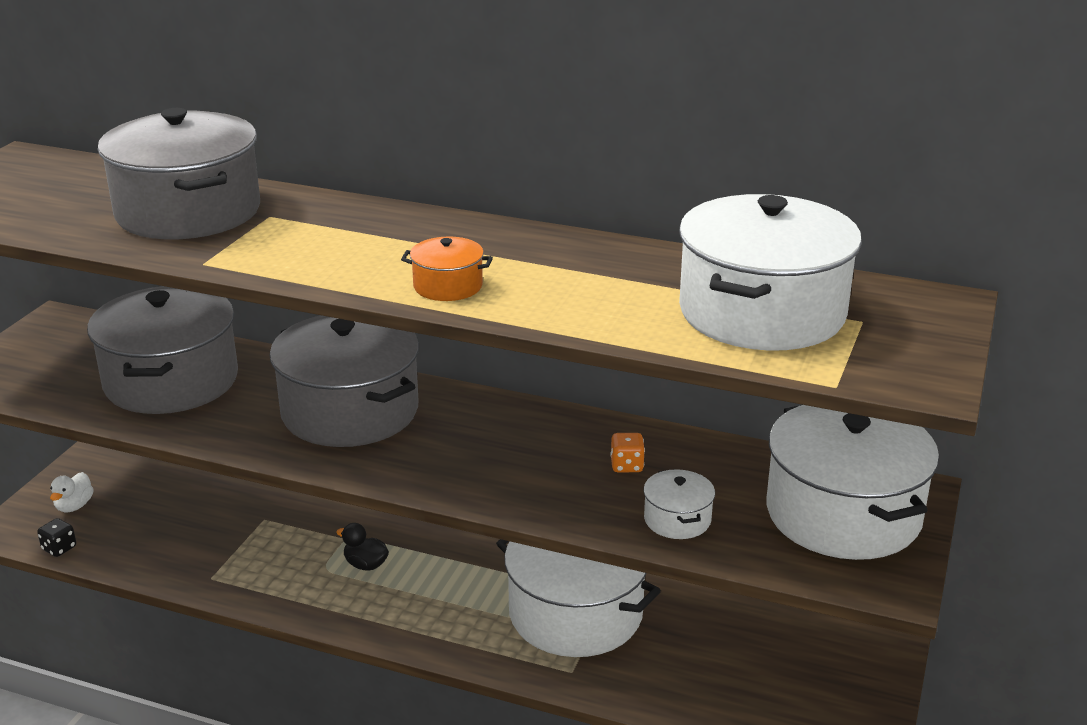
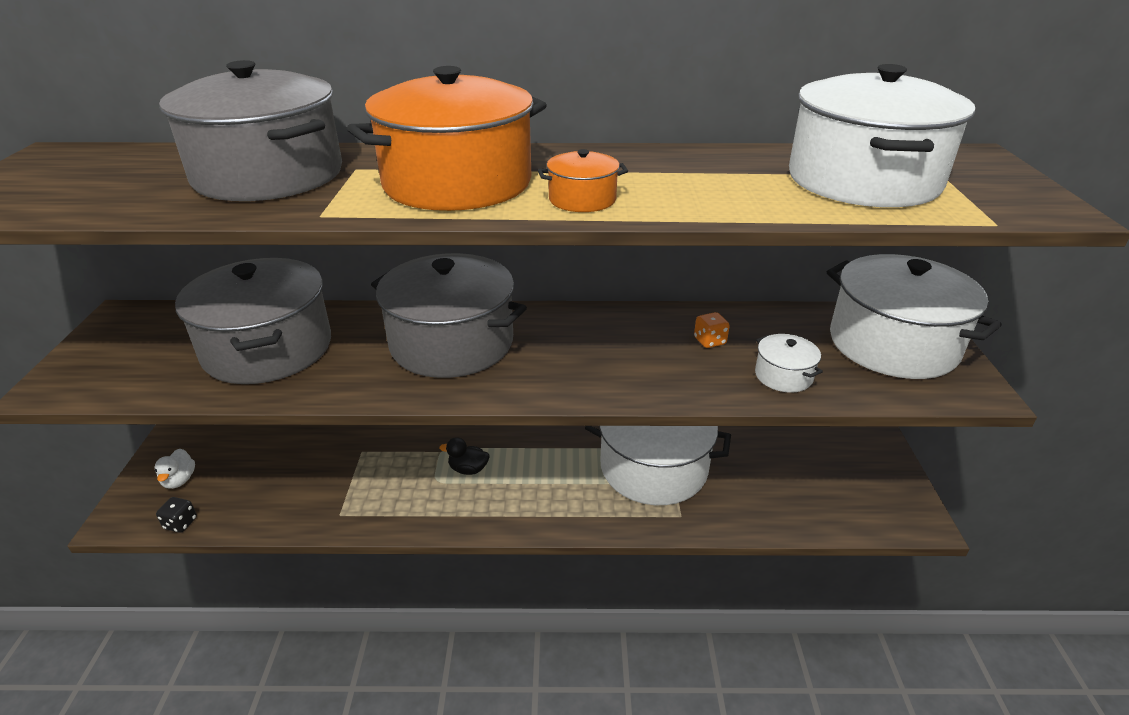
camera: 20 degrees left, 5 degrees up
none -> orange pot [347,66,547,211]

